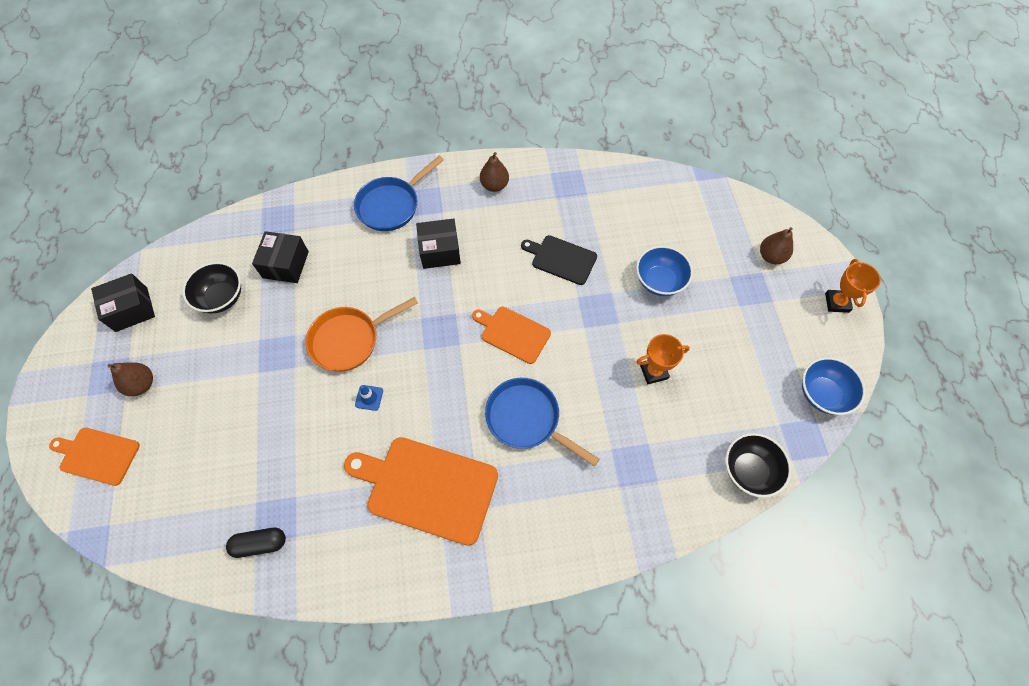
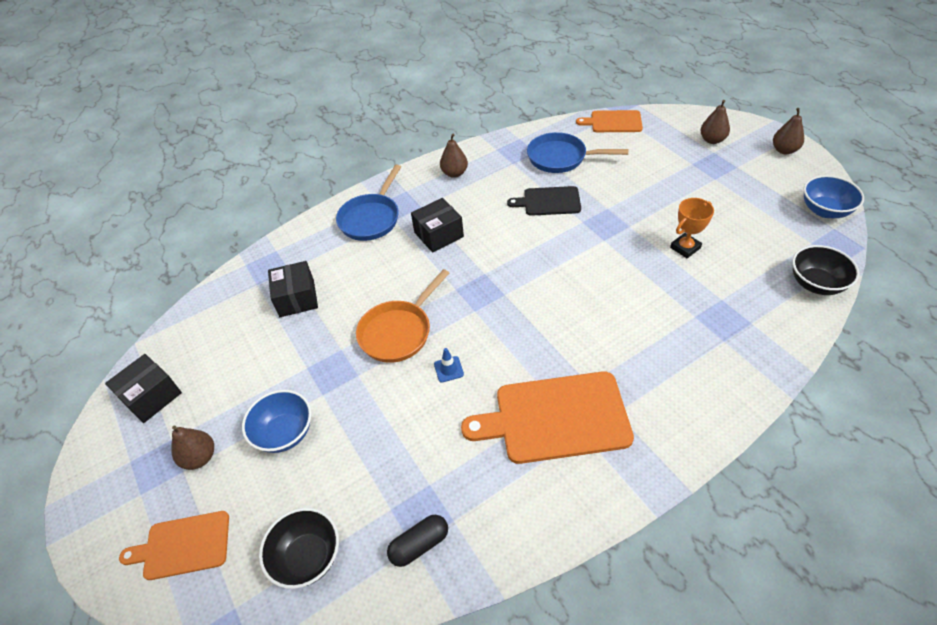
camera: 20 degrees left, 15 degrees down
black bowl [182,262,241,314] -> black bowl moved to [259,508,339,589]
orange cutting board [472,307,551,364] -> orange cutting board moved to [576,110,643,132]
blue pan [485,378,599,467] -> blue pan moved to [527,132,629,173]
blue bowl [636,246,693,296] -> blue bowl moved to [242,390,312,453]
orange trophy [825,259,881,313] -> brown pear [773,108,804,154]

